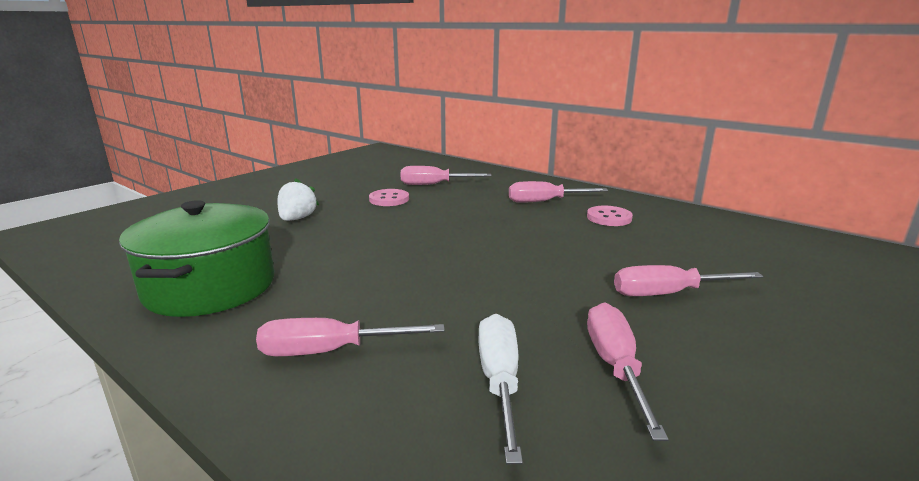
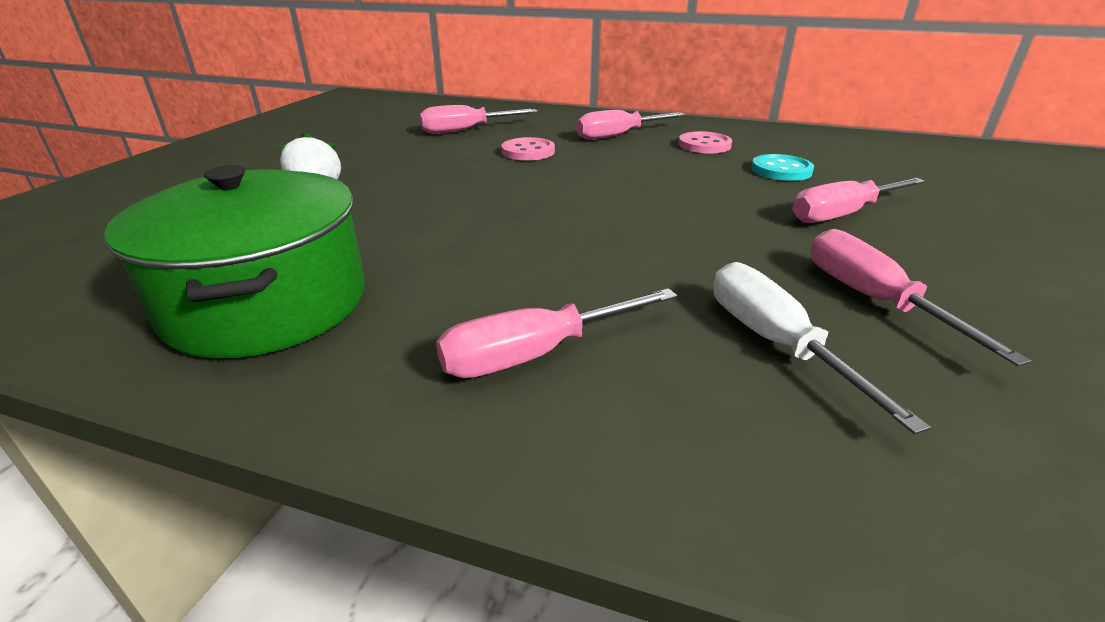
camera: 20 degrees left, 10 degrees up
pink button [369,189,409,206] -> pink button moved to [501,137,555,161]
none -> turquoise button [751,154,814,181]

